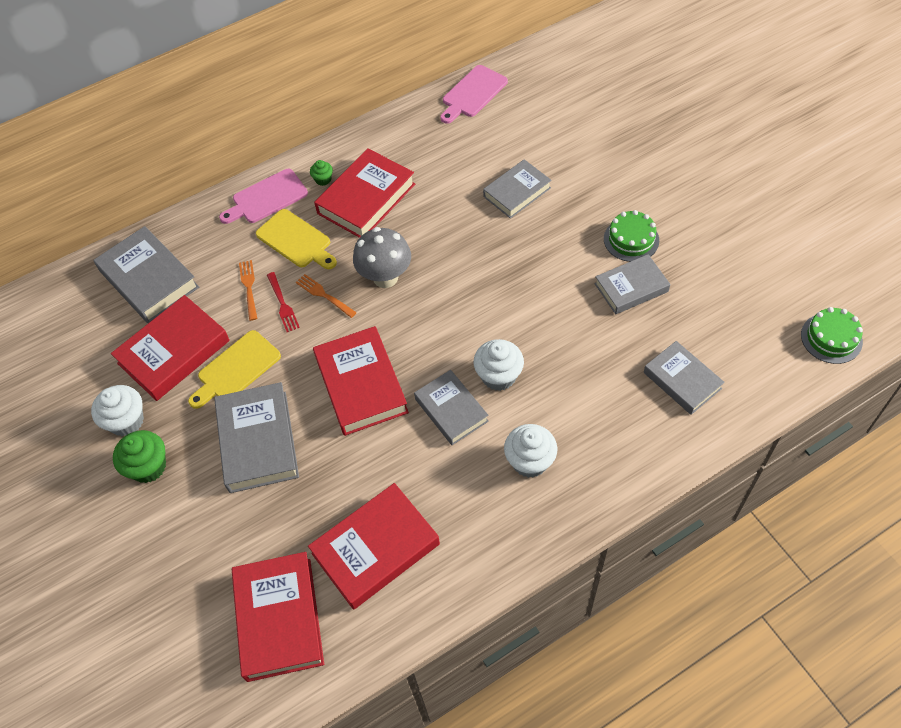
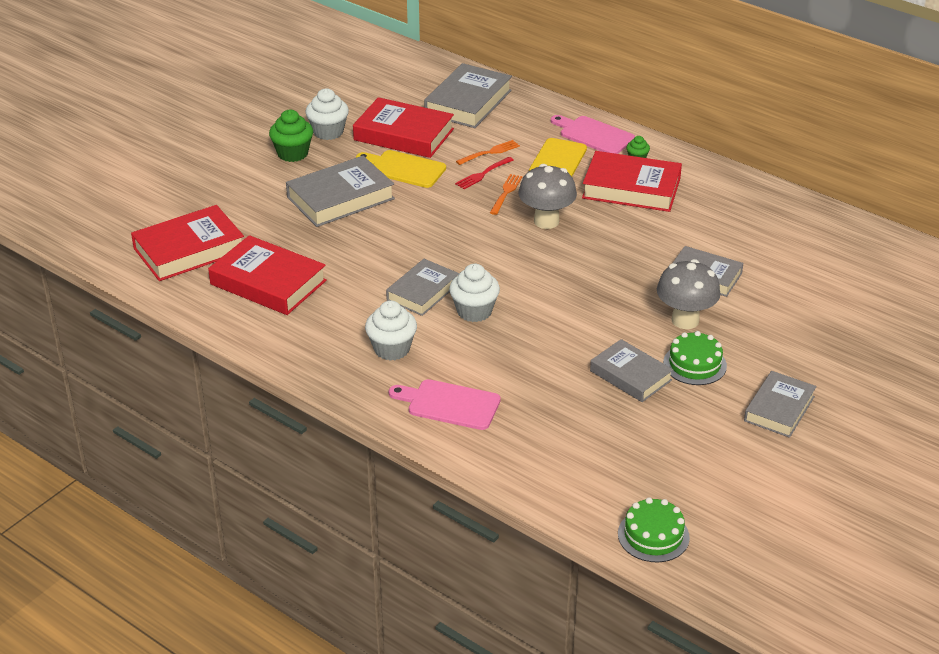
camera: 65 degrees right, 20 degrees down
red book [313,326,409,436] -> none
pink cutting board [440,65,508,124] -> pink cutting board moved to [389,379,501,430]
grey book [644,341,725,415] -> grey book moved to [744,371,817,438]
none -> grey mushroom [657,259,721,329]

